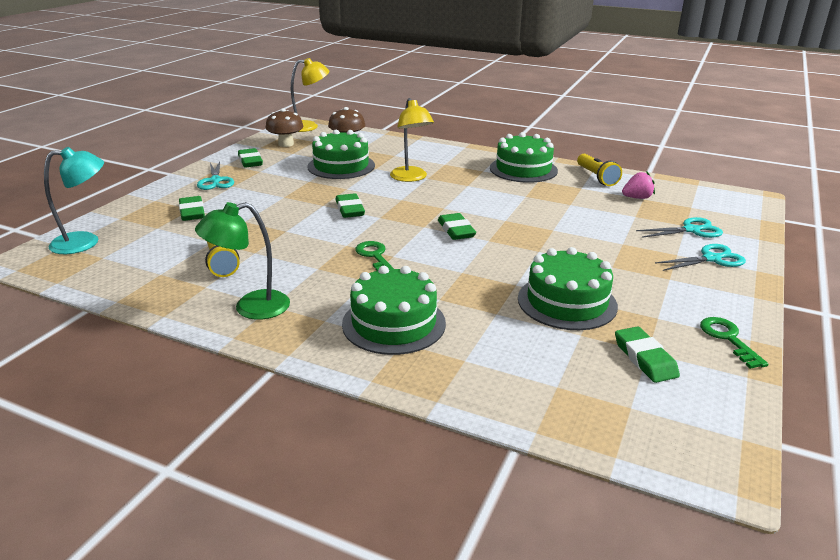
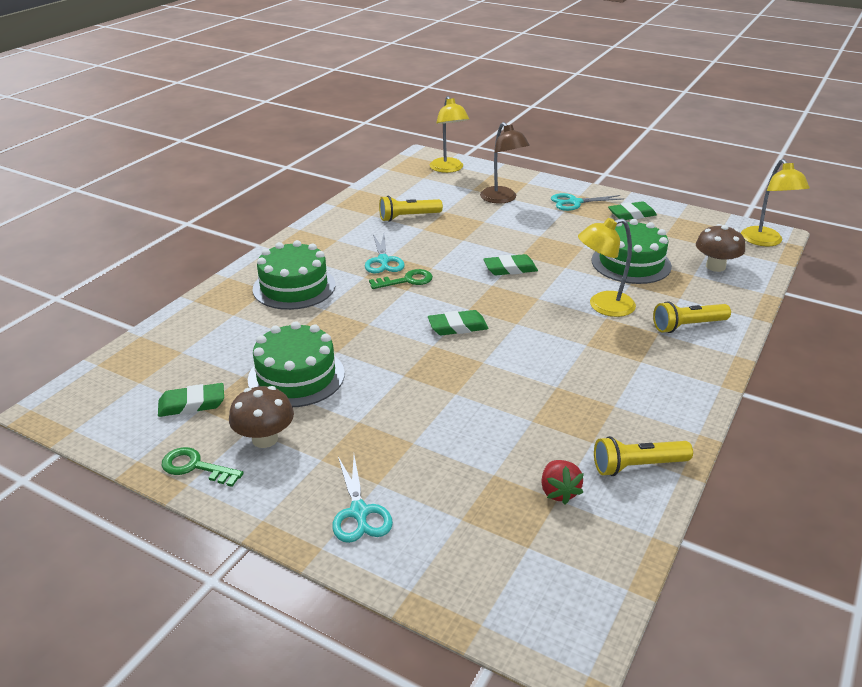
camera: 95 degrees right, 5 degrees up
turquoise lamp [44,147,104,254] -> yellow lamp [430,96,469,173]
green eraser [179,196,205,221] -> brown lamp [480,122,530,204]
green lamp [195,202,290,320] -> none
brown mushroom [265,108,303,147] -> brown mushroom moved to [229,386,294,448]
green cake [490,132,558,183] -> none
pink strawberry [622,172,655,199] -> red strawberry [541,460,584,504]
turquoise scissors [636,217,723,238] -> turquoise scissors moved to [365,234,405,273]
green key [700,317,769,369] -> green key turned 150 degrees counterclockwise [162,447,244,487]
none -> yellow flashlight [653,301,731,333]

